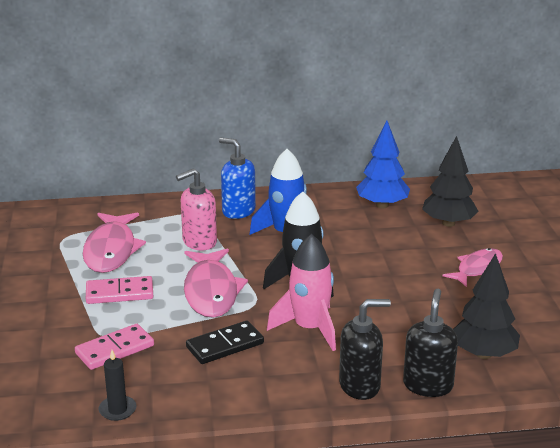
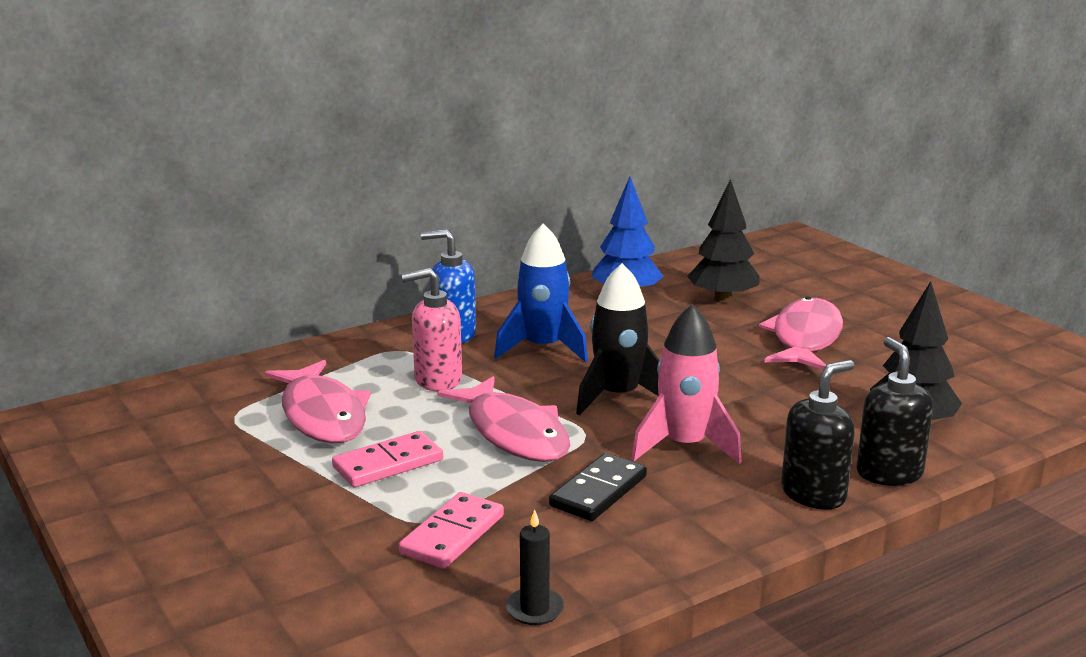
camera: 25 degrees left, 5 degrees down
pink soap dispenser [176,168,217,251] -> pink soap dispenser turned 45 degrees clockwise [401,268,462,391]
pink fish [443,248,503,287] -> pink fish [759,297,843,370], size x1.58

